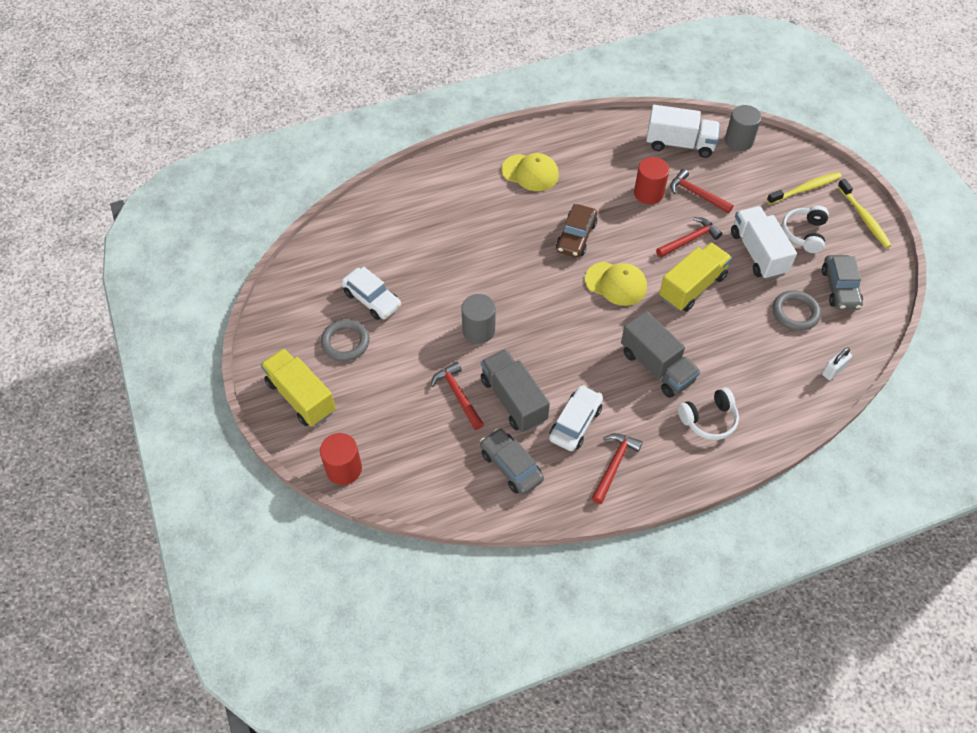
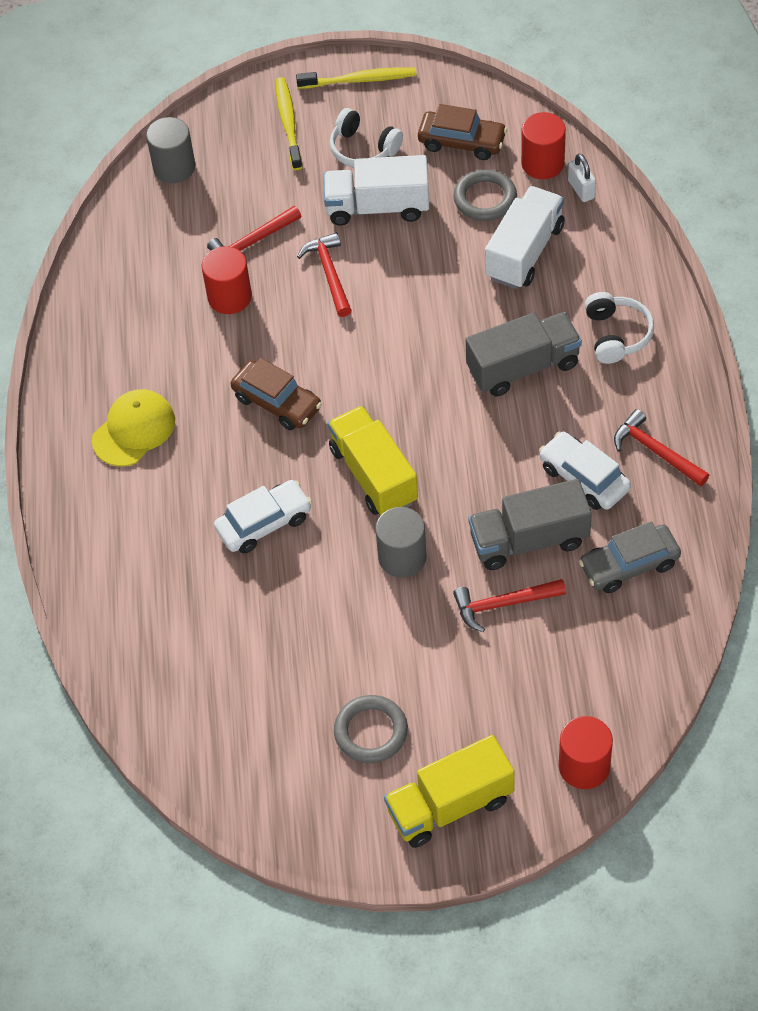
camera: 70 degrees left, 0 degrees up
white car [341,267,401,320] -> white car moved to [214,480,312,554]
yellow cap [585,262,647,306] -> none
white truck [646,105,720,158] -> white truck moved to [485,186,565,289]
yellow truck [659,243,732,312] -> yellow truck moved to [328,406,418,515]
grey car [822,255,863,310] -> brown car [418,104,507,160]
none -> red cylinder [521,112,566,179]

